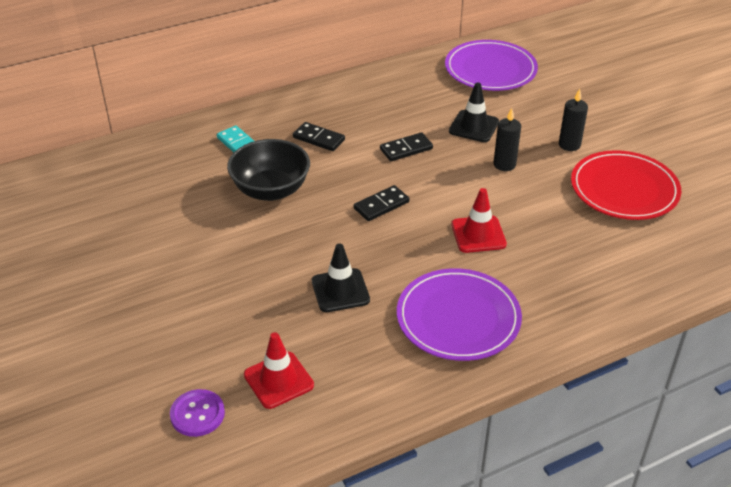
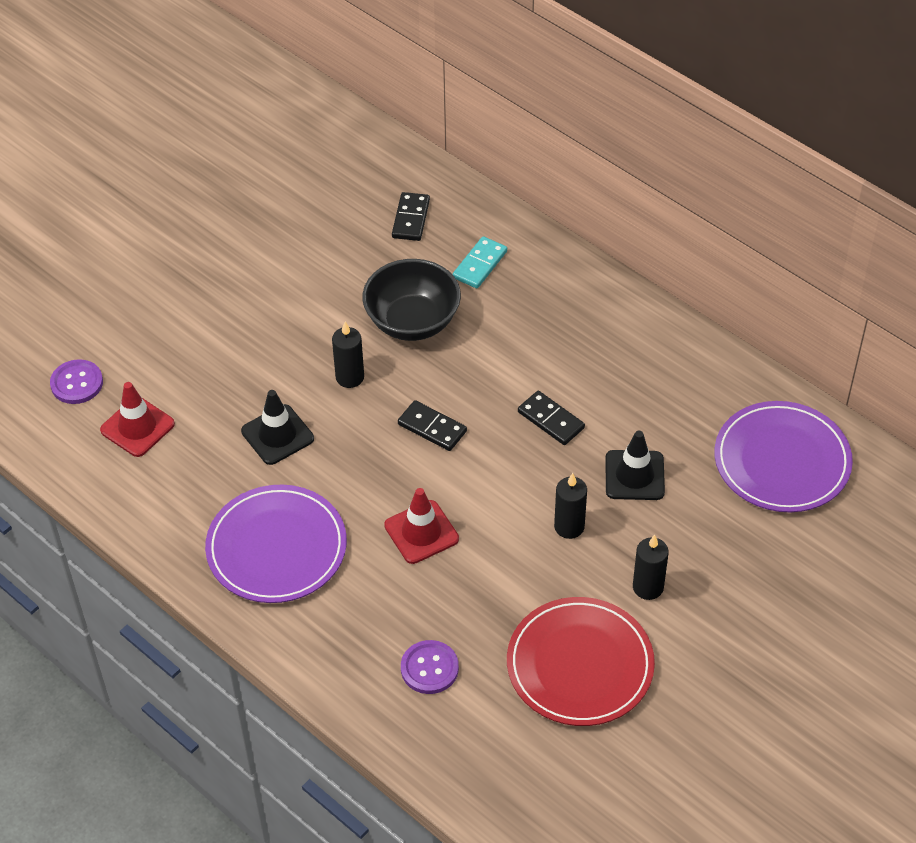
camera: 70 degrees right, 10 degrees up
black domino [293,122,345,151] -> black domino moved to [392,192,430,241]
none -> black candle [332,322,364,388]
none -> purple button [401,640,459,694]

